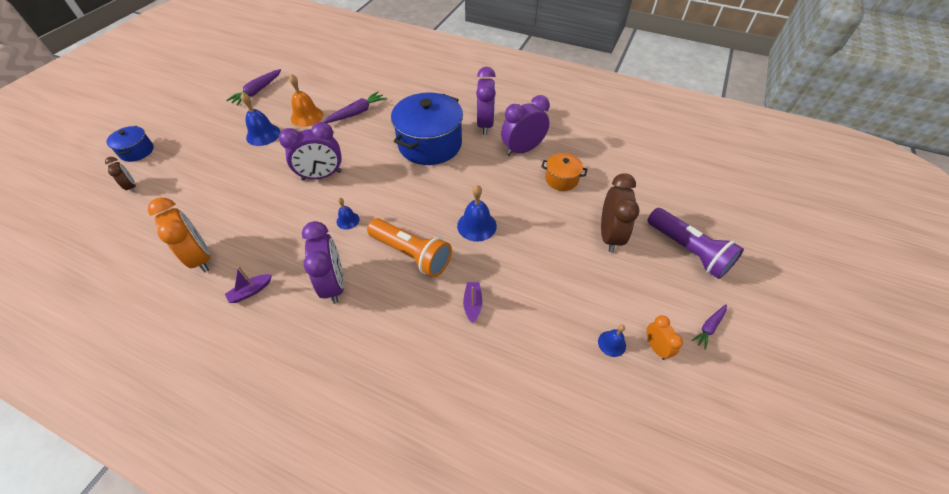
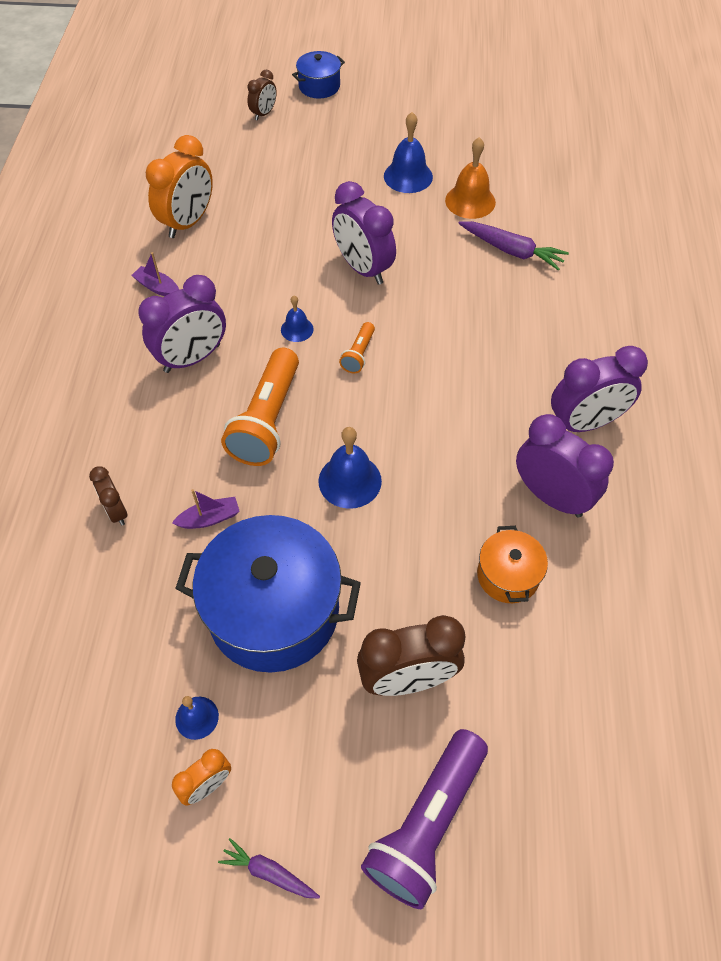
camera: 70 degrees right, 5 degrees up
purple carrot [226,69,281,106] -> none
blue pot [391,93,463,165] -> blue pot moved to [175,515,361,673]
none -> brown clock [89,466,128,526]
none -> orange flashlight [339,322,375,373]

